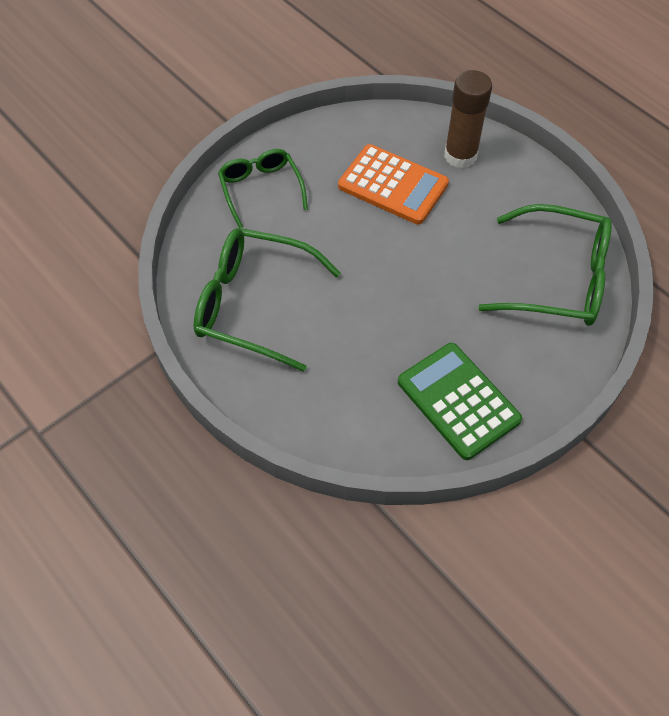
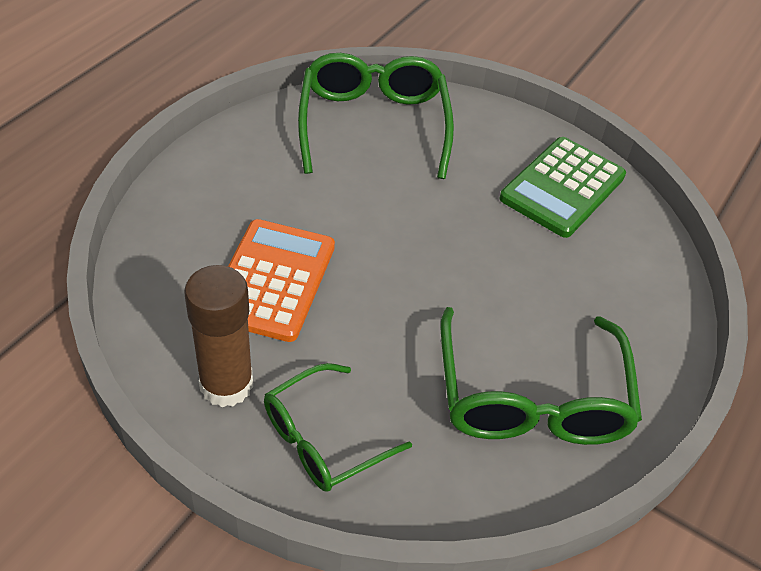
camera: 110 degrees left, 10 degrees down
brown glue stick [444,70,492,168] -> brown glue stick moved to [184,265,253,407]

